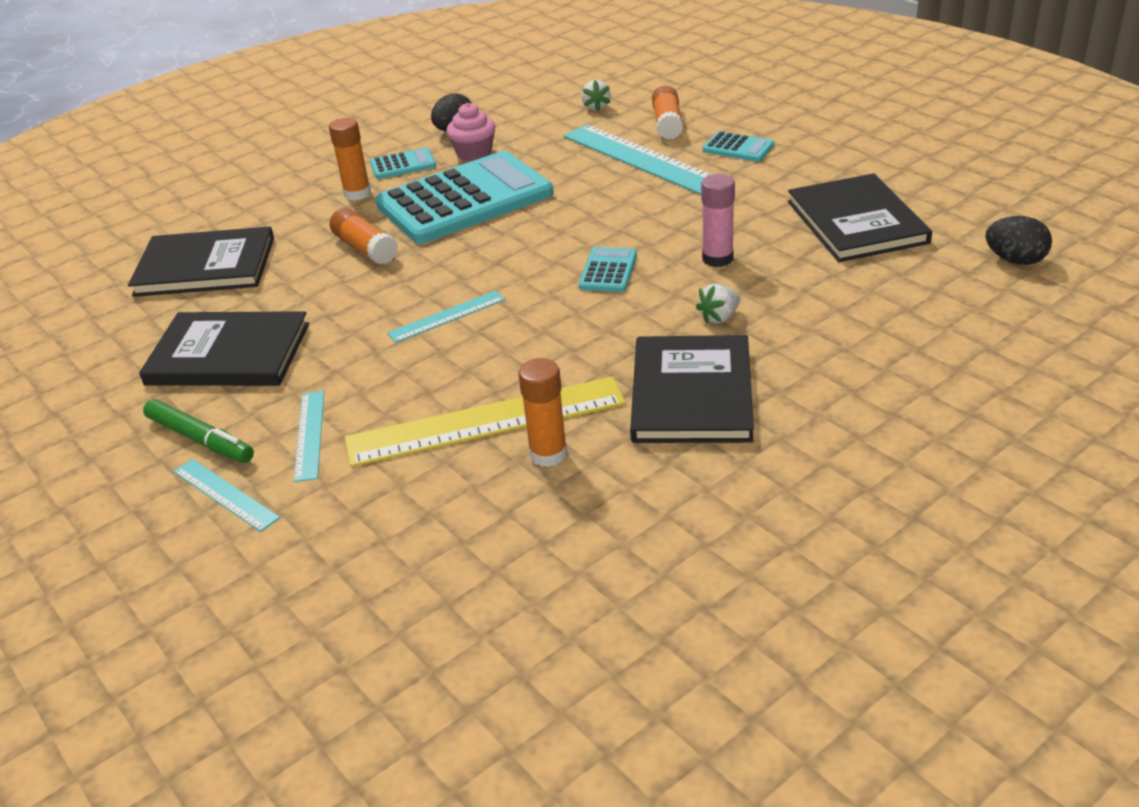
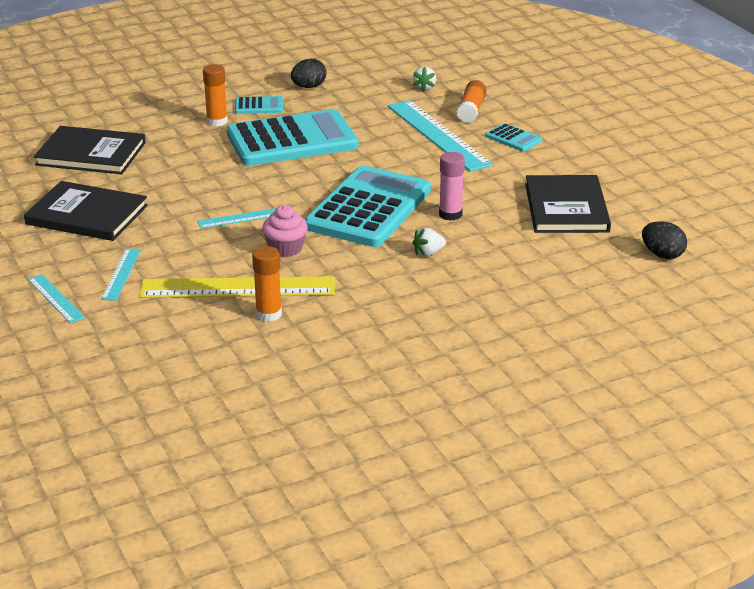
camera: 10 degrees right, 5 degrees down
green marker [143,399,254,463] -> none
orange glue stick [330,208,398,264] -> none
pink cupcake [446,103,496,161] -> pink cupcake moved to [262,205,308,257]
turquoise calculator [579,247,637,292] -> turquoise calculator [304,166,431,247], size x2.39
black book [630,335,754,443] -> none

